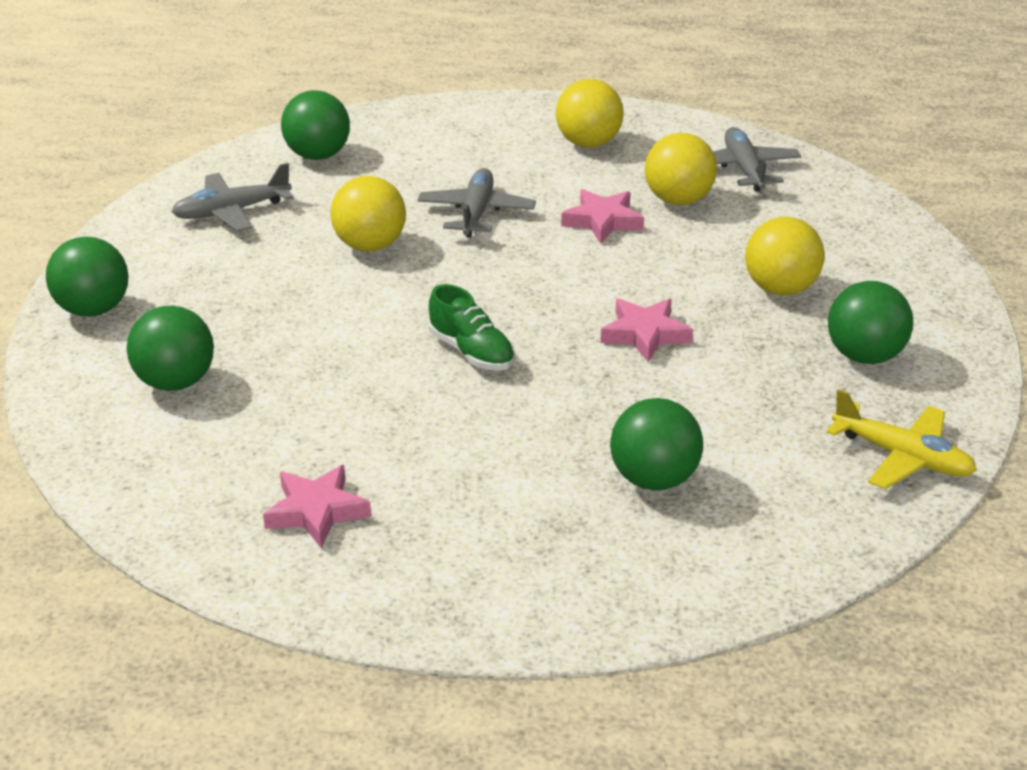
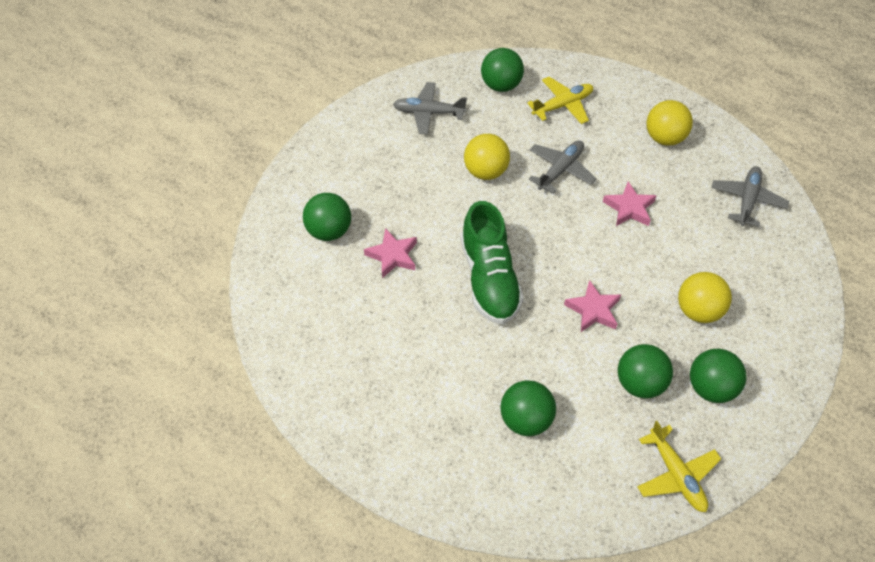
camera: 30 degrees right, 20 degrees up
green ball [46,237,128,317] -> green ball moved to [618,344,673,399]
pink star [263,465,371,548] -> pink star moved to [364,228,417,278]
green shoe [428,284,515,371] -> green shoe [461,201,524,324], size x1.75
yellow ball [645,133,717,205] -> none
none -> yellow plane [527,77,593,124]

